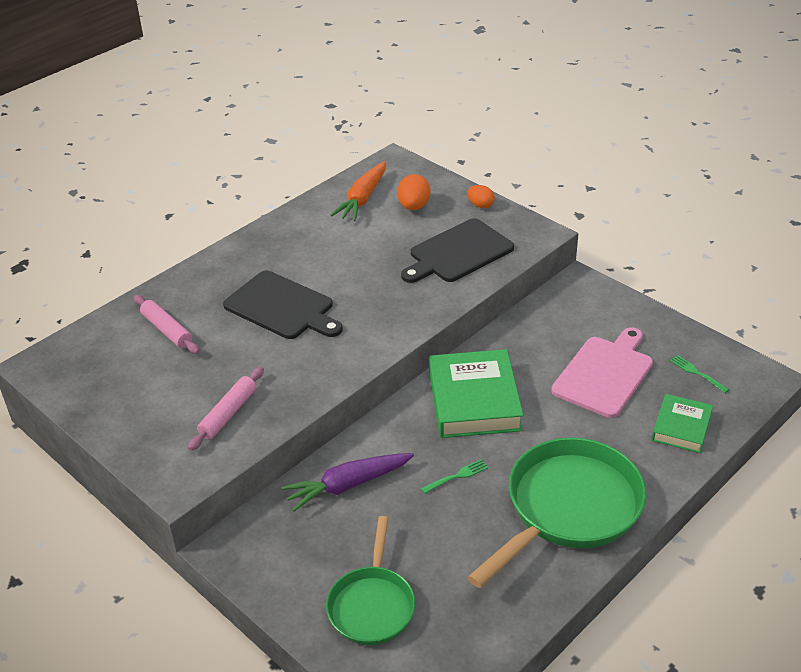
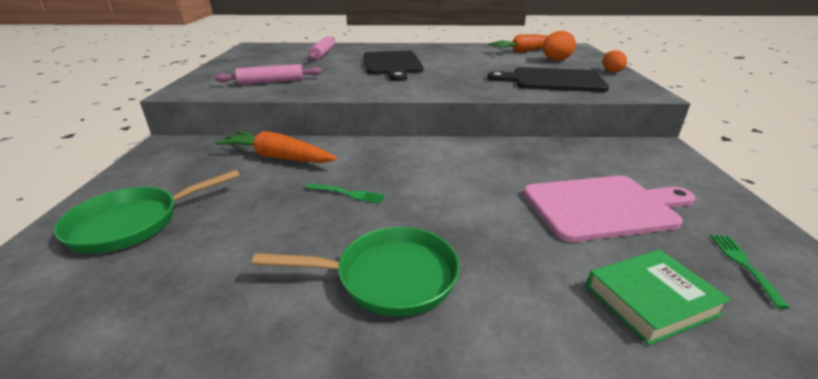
camera: 45 degrees right, 10 degrees down
purple carrot [281,453,414,512] -> orange carrot [215,131,337,163]
green book [429,349,523,438] -> none
green pan [467,437,646,588] -> green pan [252,227,460,317], size x0.60

